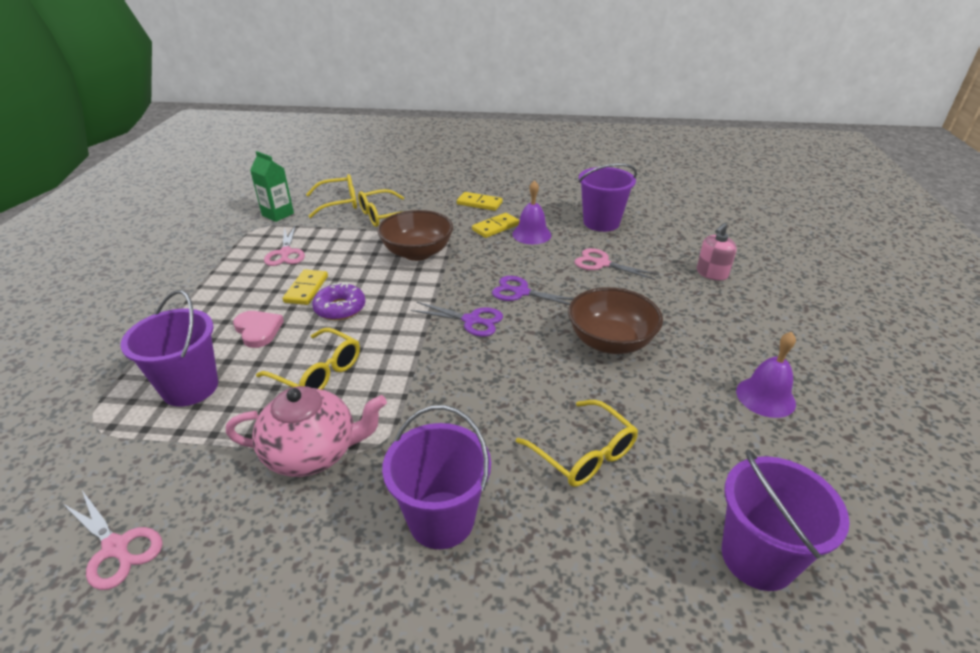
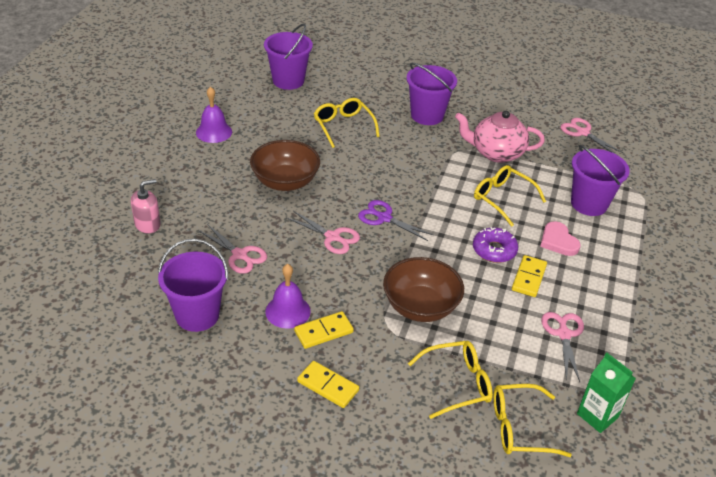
camera: 170 degrees left, 5 degrees up
purple scissors [492,276,574,305] -> pink scissors [286,211,360,254]

